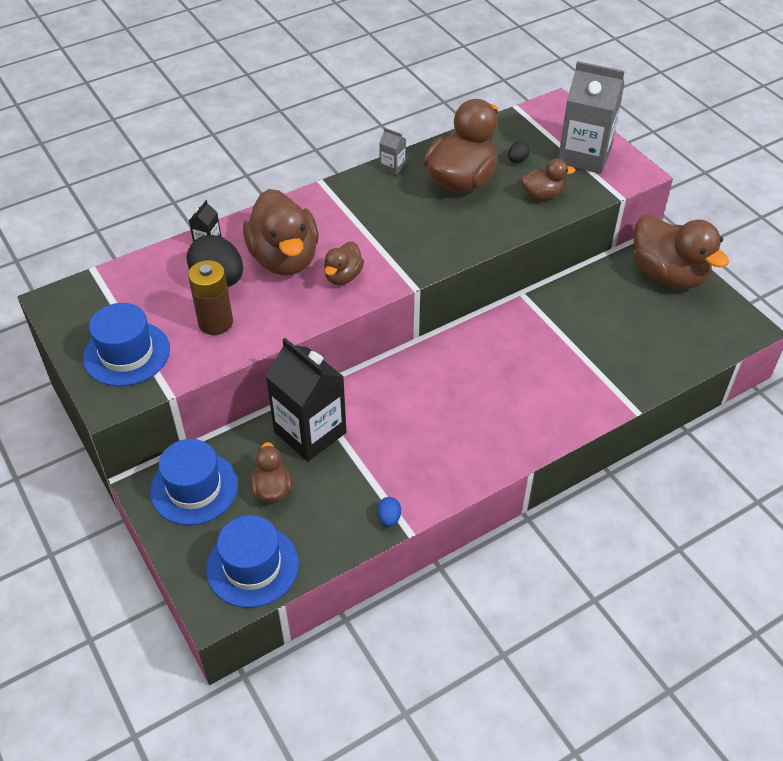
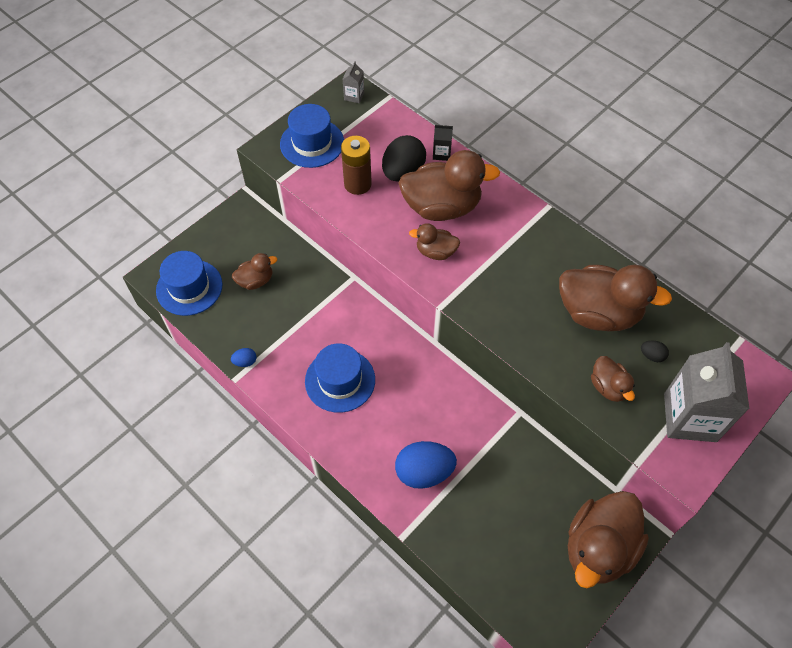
camera: 75 degrees right, 10 degrees up
blue hat [150,439,238,525] -> blue hat moved to [305,343,375,413]
brown duck [243,189,318,275] -> brown duck turned 150 degrees counterclockwise [398,150,500,221]
black carton [266,338,346,461] -> none
grey carton [379,128,406,176] -> grey carton moved to [343,61,364,103]
none -> blue egg [395,441,457,489]

